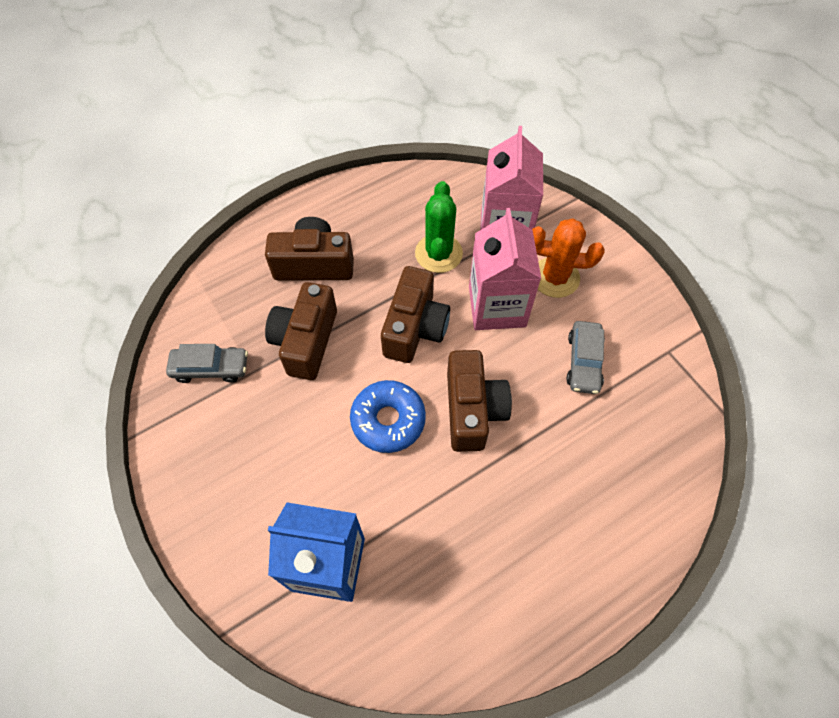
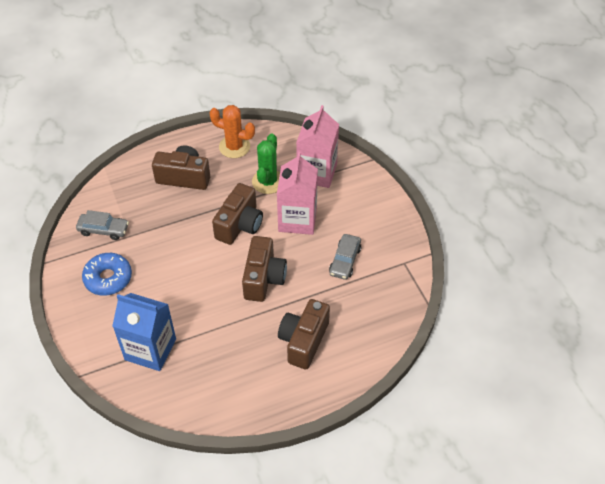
camera: 10 degrees right, 10 degrees down
brown camera [265,282,337,380] -> brown camera moved to [278,299,330,369]
blue donut [350,380,426,453] -> blue donut moved to [82,253,132,296]
orange cactus [532,218,604,298] -> orange cactus moved to [209,105,255,158]

